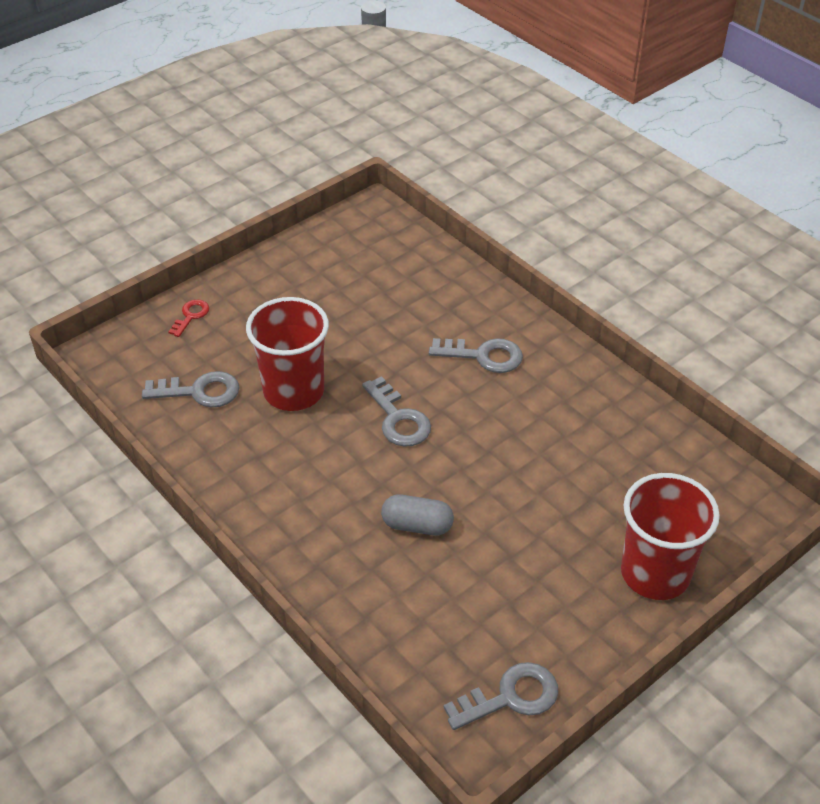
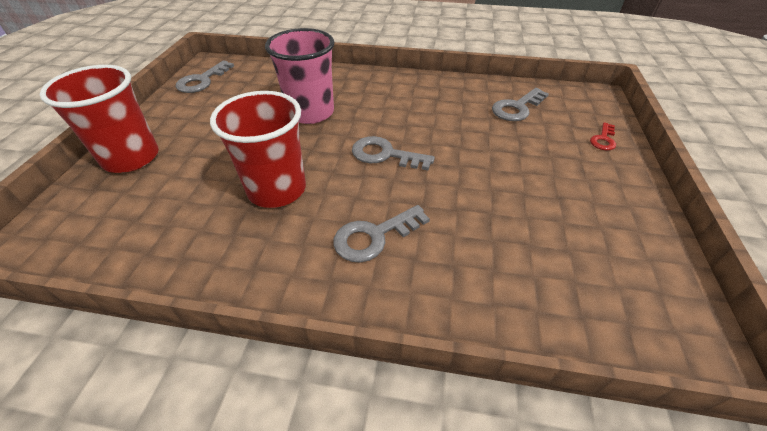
camera: 140 degrees right, 0 degrees up
red key [168,299,209,337] -> red key turned 45 degrees clockwise [590,122,616,151]
red cup [246,297,329,411] -> red cup moved to [210,91,306,208]
grey capsule [381,494,454,536] -> pink cup [265,28,335,124]

